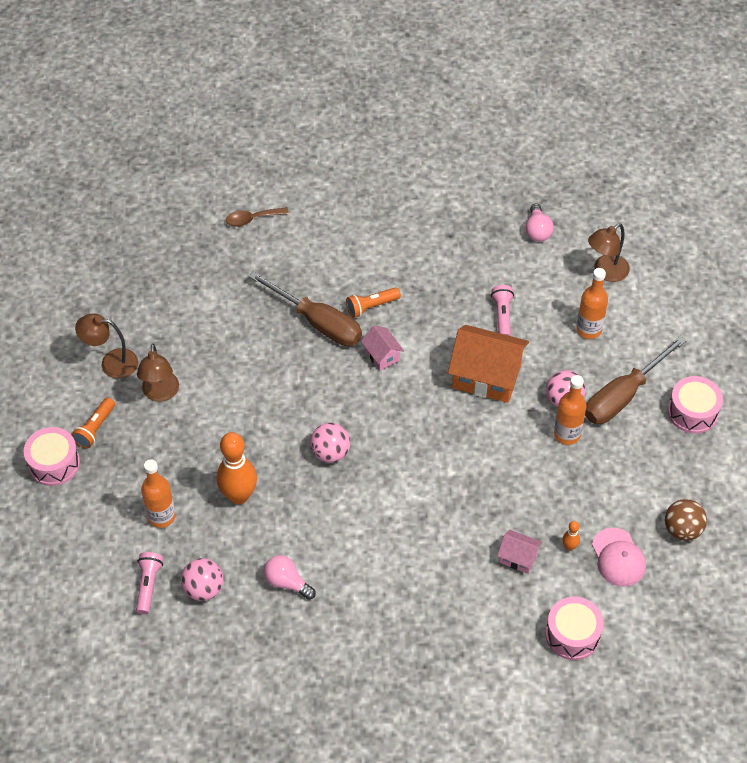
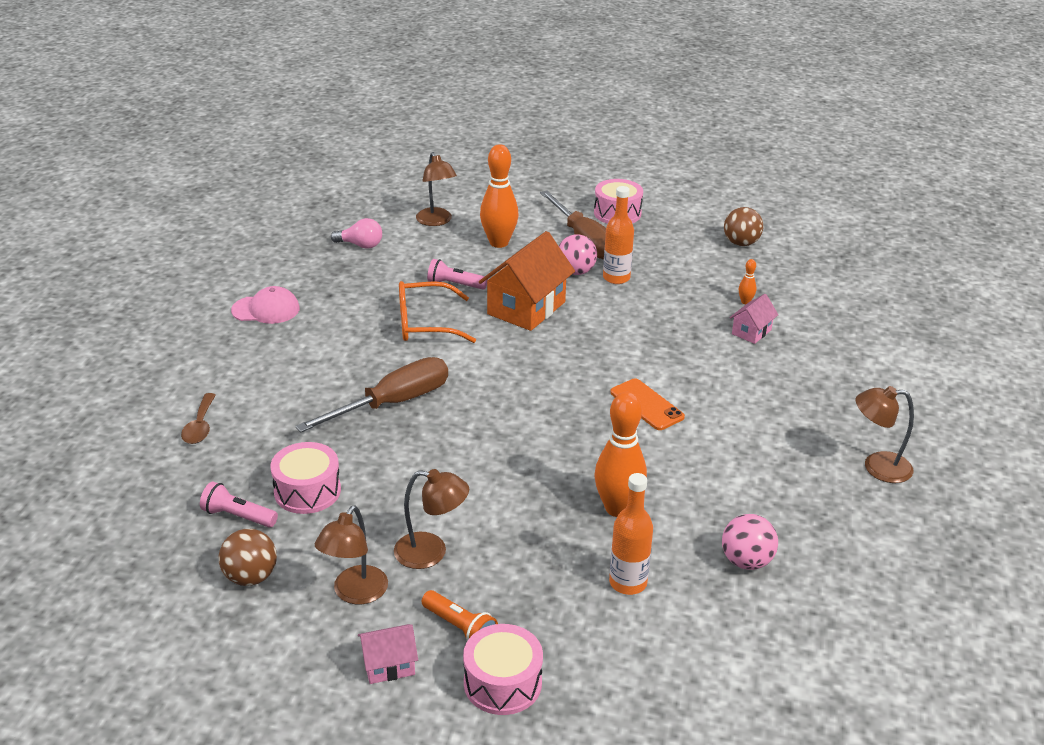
camera: 75 degrees left, 20 degrees down
pink flashlight [136,552,163,614] -> pink flashlight moved to [200,481,278,528]
pink light bulb [264,555,316,600] -> none
pink ball [310,423,350,463] -> none
orange flashlight [346,287,401,318] -> none
pink house [361,325,404,371] -> pink house moved to [358,624,418,684]
pink drum [545,597,604,660] -> pink drum moved to [270,442,341,514]
orange bottle [576,268,608,339] -> orange bowling pin [480,144,519,248]
pink cap [592,528,646,587] -> pink cap moved to [231,286,300,324]
none -> brown ball [218,529,277,586]
none -> orange glasses [399,281,476,343]
none -> orange phone [610,378,685,430]
none -> brown lamp [856,386,914,483]

